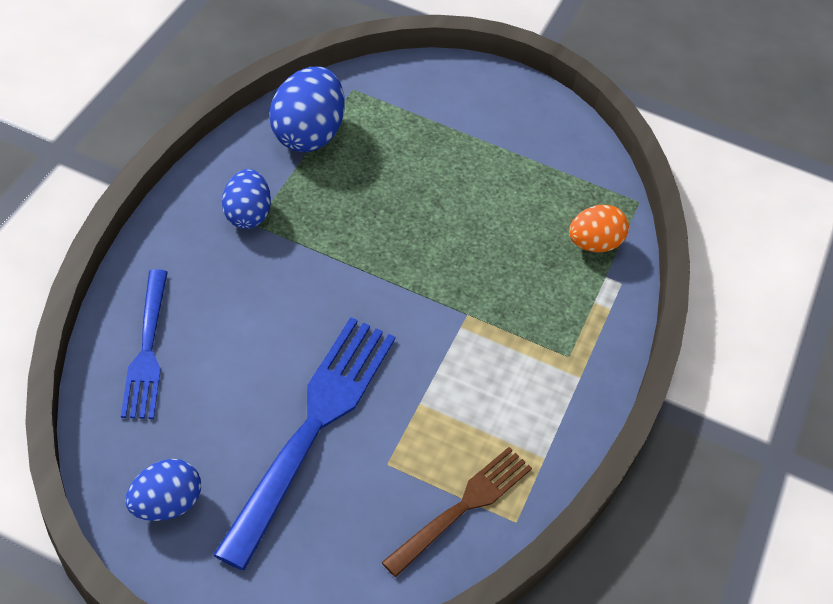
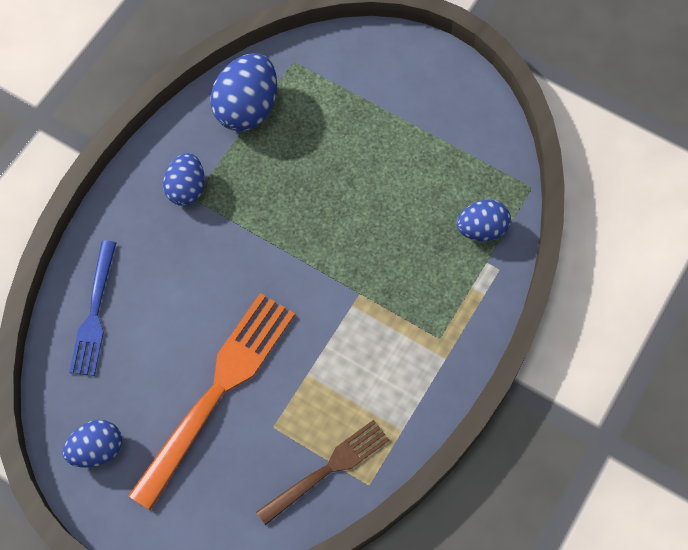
camera: 15 degrees right, 15 degrees up
blue fork [213,317,395,570] -> orange fork [128,293,295,511]
orange egg [569,204,629,252] -> blue egg [457,200,511,241]

